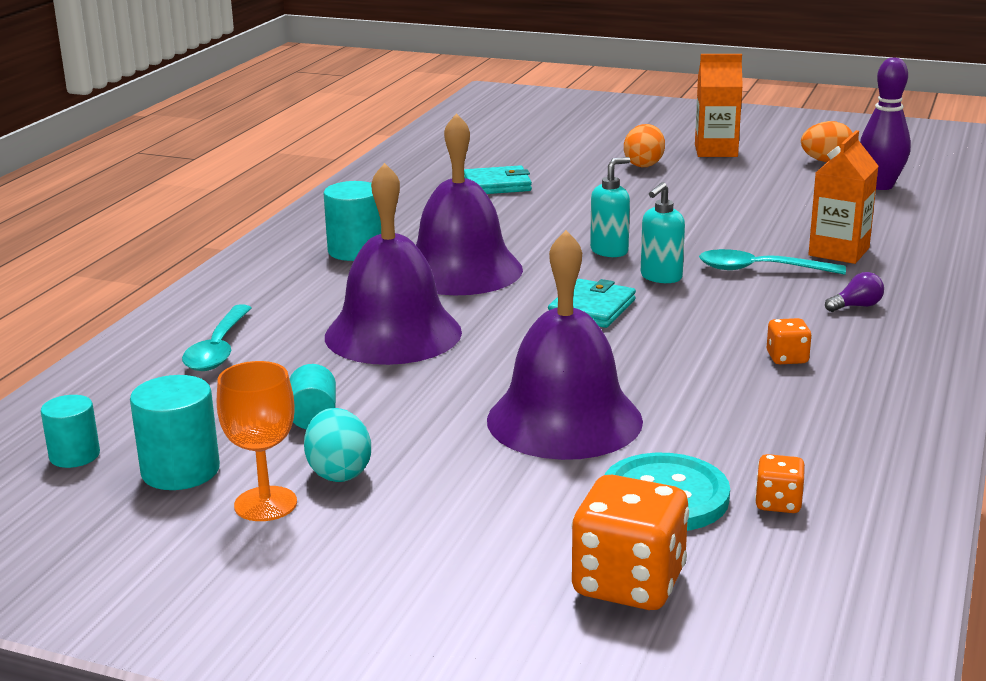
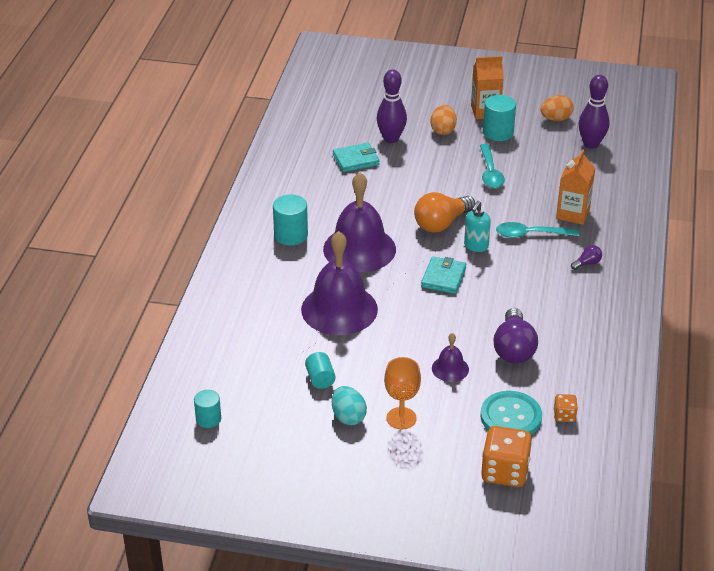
camera: 10 degrees left, 15 degrees up
turquoise cylinder [130,375,220,490] -> turquoise cylinder moved to [483,95,516,141]
turquoise spoon [182,304,251,371] -> turquoise spoon moved to [480,144,505,188]
orange goblet [217,361,297,521] -> orange goblet moved to [384,357,421,429]
purple bell [487,230,643,460] -> purple bell [432,333,469,382], size x0.47
turquoise soap dispenser [590,157,630,257] -> orange light bulb [414,192,475,233]
orange dice [767,318,812,364] -> none
none -> purple bowling pin [377,69,407,143]
none -> purple light bulb [493,308,538,364]

